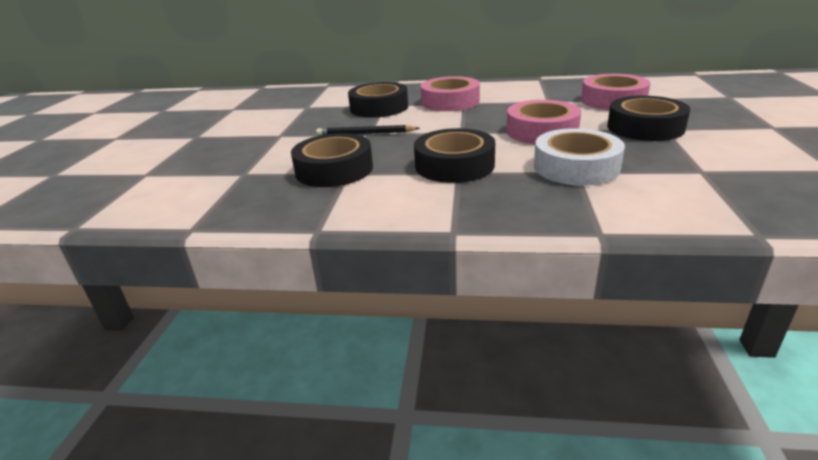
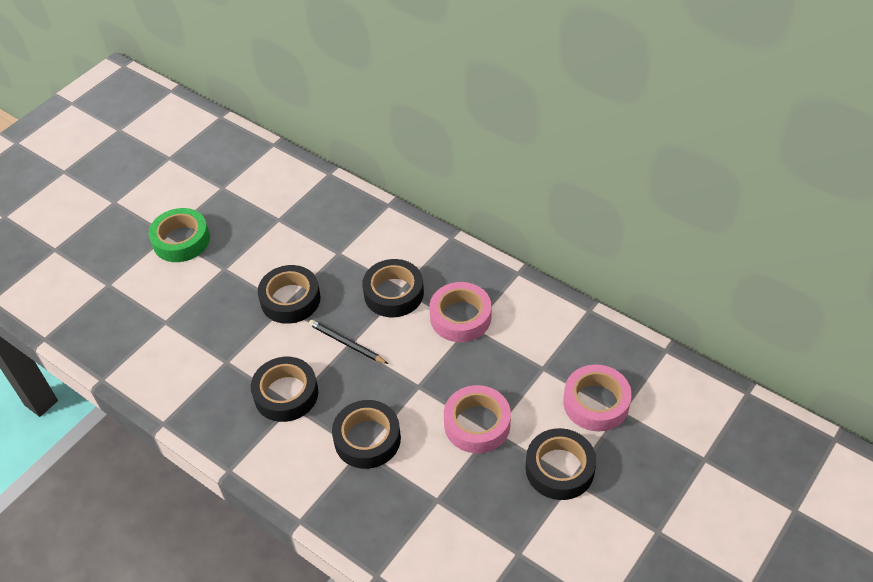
camera: 30 degrees right, 20 degrees up
white tape [534,128,625,186] -> none
none -> green tape [148,208,210,262]
none -> black tape [258,265,321,324]

